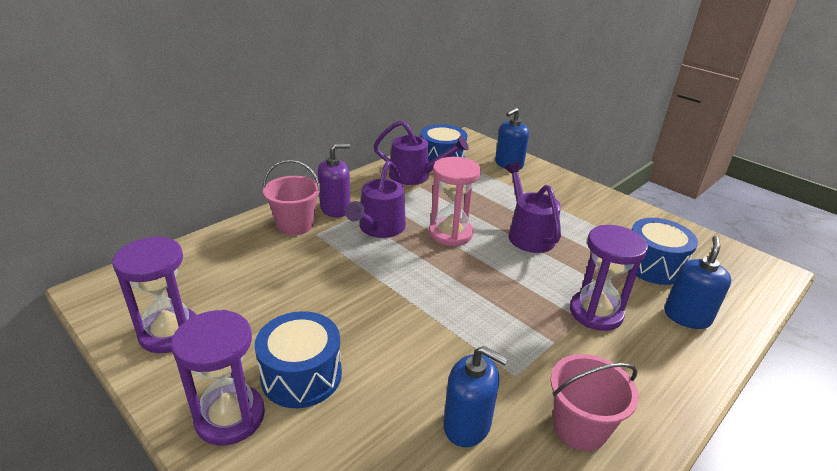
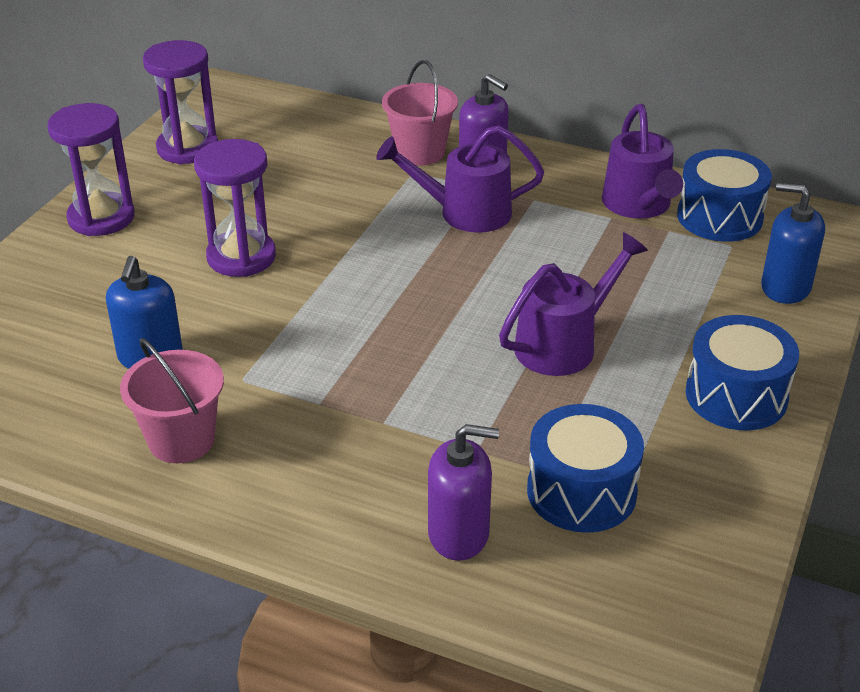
camera: 70 degrees right, 5 degrees up
blue drum [255,311,342,408] -> blue drum moved to [686,315,799,430]
pink hourglass [429,157,481,246] -> none
purple hourglass [570,225,648,331] -> purple hourglass moved to [194,139,276,277]
blue soap dispenser [664,236,731,329] -> purple soap dispenser [428,424,499,561]

